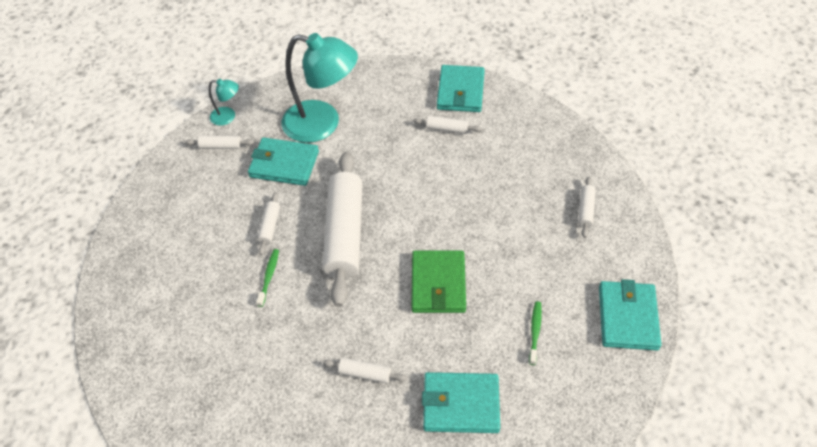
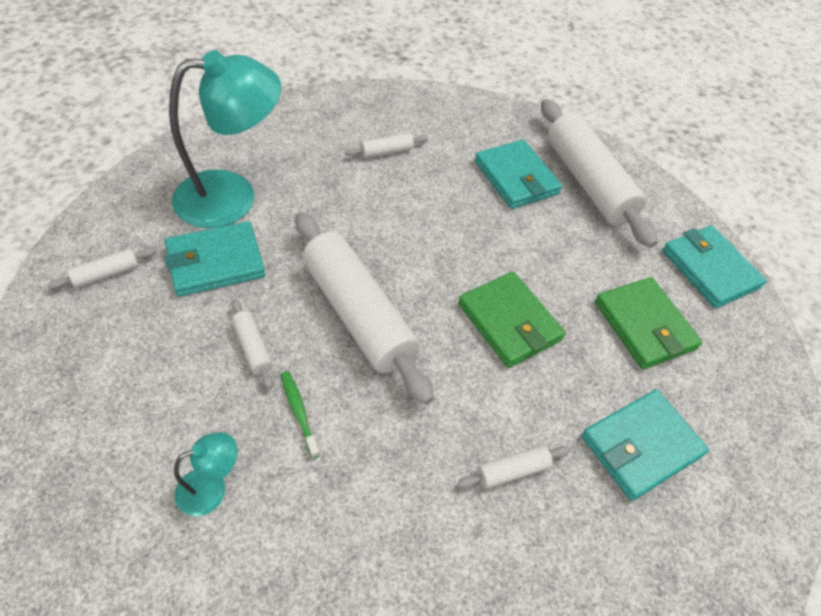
camera: 40 degrees left, 0 degrees up
turquoise lamp [209,79,239,126] -> turquoise lamp moved to [174,432,238,516]
turquoise wallet [437,65,485,112] -> turquoise wallet moved to [475,140,562,209]
green toothbrush [529,301,542,365] -> green wallet [595,277,703,369]
white rolling pin [578,177,595,238] -> white rolling pin [541,99,658,248], size x2.40

